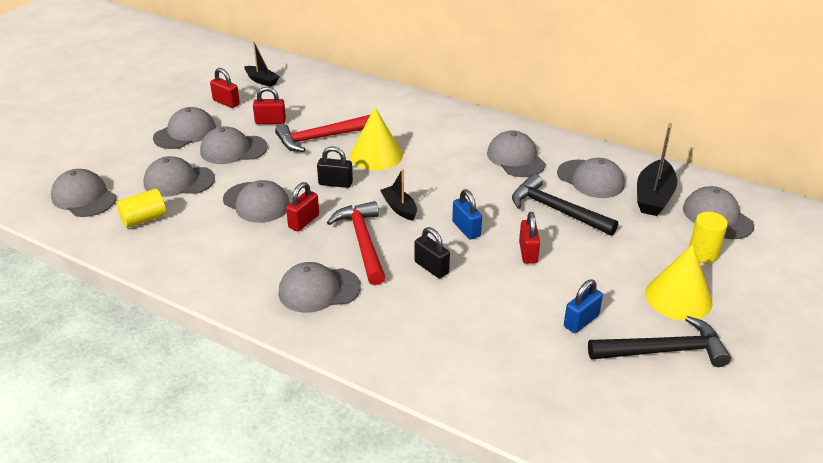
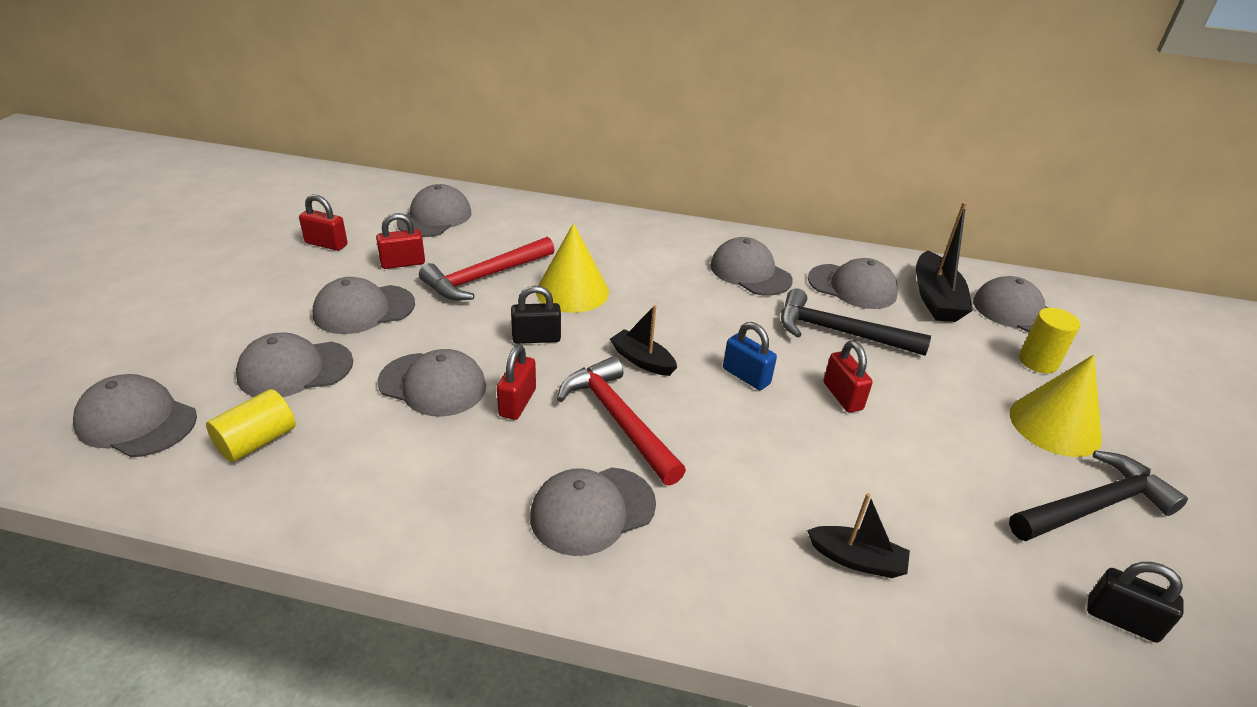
camera: 20 degrees left, 0 degrees up
grey cap [153,107,216,149] -> grey cap moved to [396,184,472,237]
black boat [244,42,280,87] -> black boat moved to [807,493,910,578]
black padlock [415,227,450,278] -> black padlock moved to [1087,562,1184,643]
blue padlock [564,279,603,333] -> none

